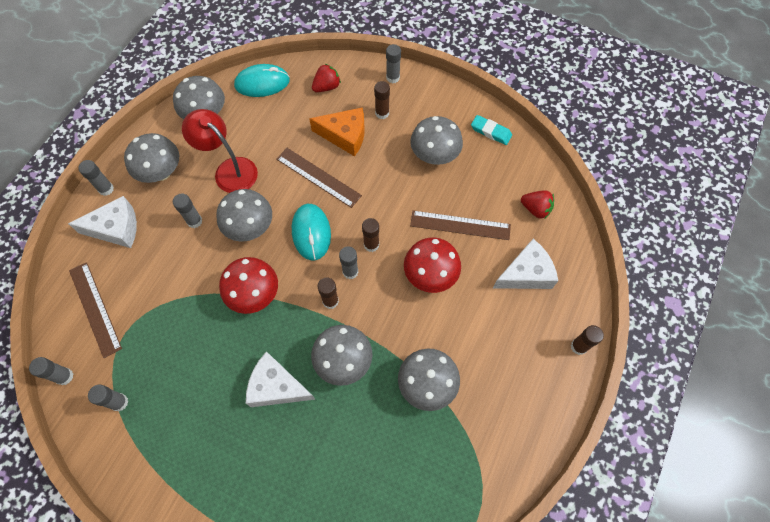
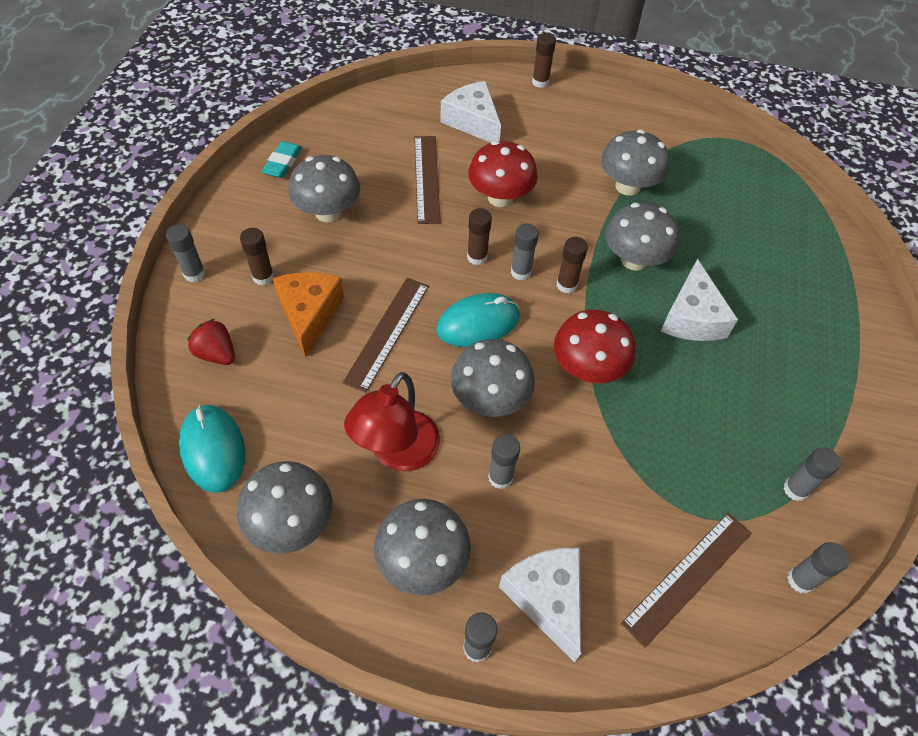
camera: 105 degrees left, 10 degrees down
red strawberry [521,190,554,219] -> none

